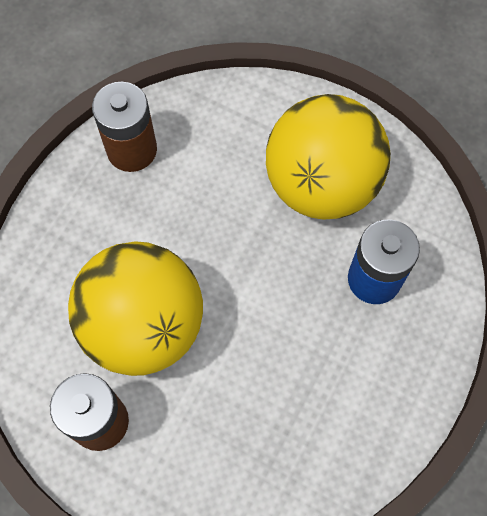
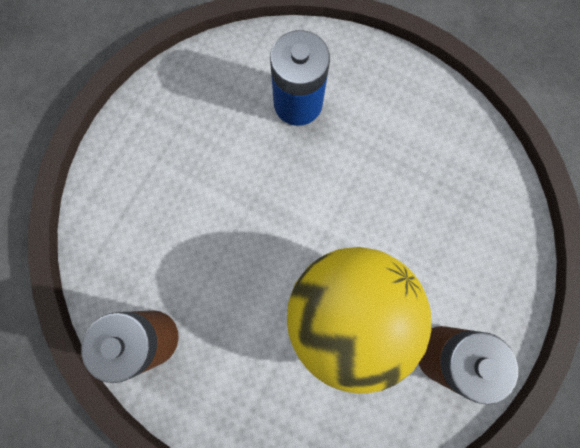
camera: 90 degrees left, 10 degrees up
yellow ball [266,94,391,220] -> none

